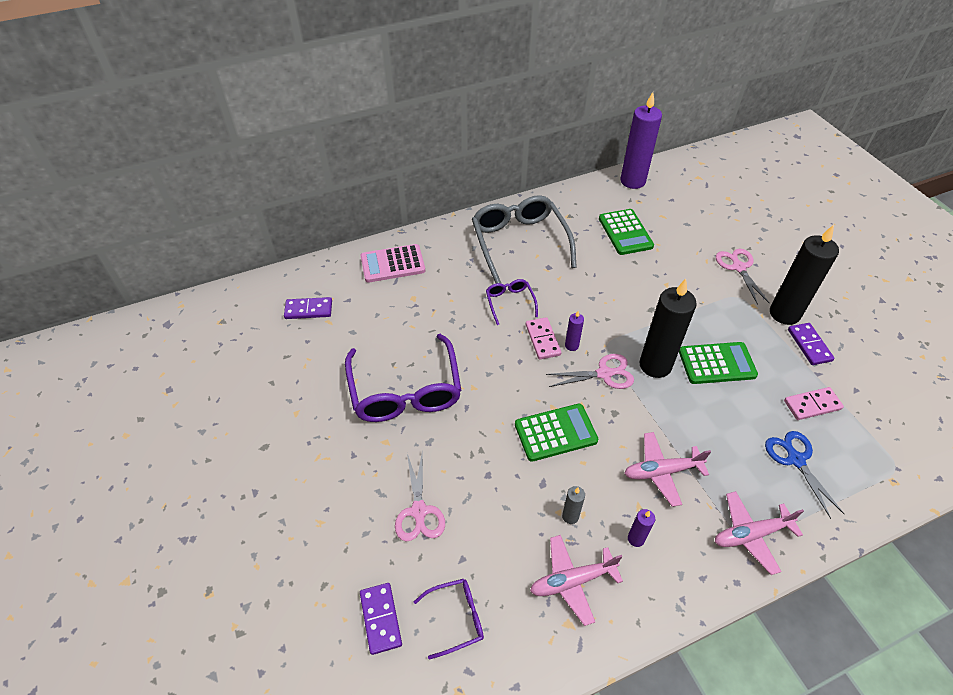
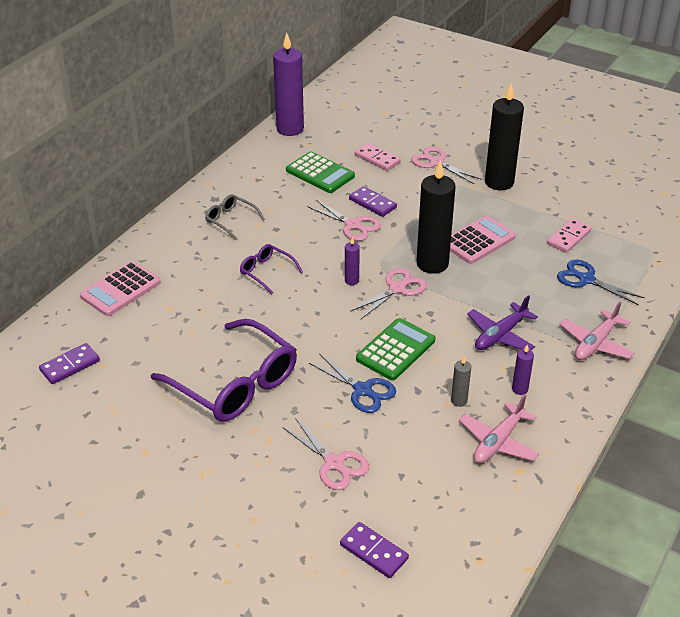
camera: 35 degrees left, 10 degrees down
purple glasses [414,579,484,660] -> none
grey glasses [472,195,577,283] -> grey glasses [205,194,265,240], size x0.48
pink domino [526,317,561,360] -> pink domino moved to [355,143,400,171]
pink plane [624,432,711,507] -> purple plane [467,295,538,350]
green calculator [679,342,758,384] -> pink calculator [450,216,516,264]
purple domino [788,323,834,365] -> purple domino moved to [349,186,397,217]
none -> pink scissors [307,199,381,241]
none -> blue scissors [309,354,396,413]

